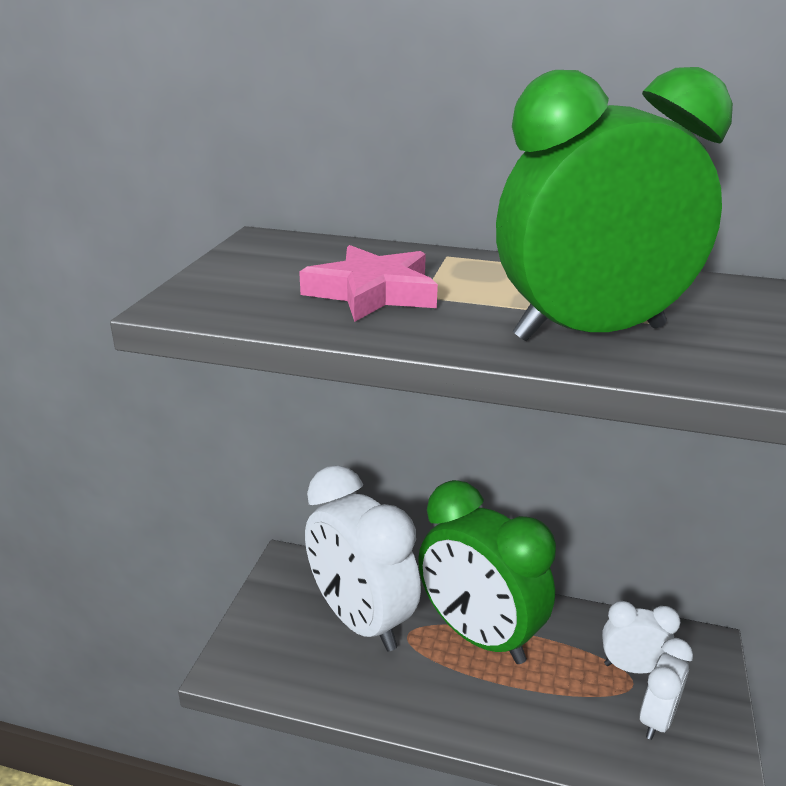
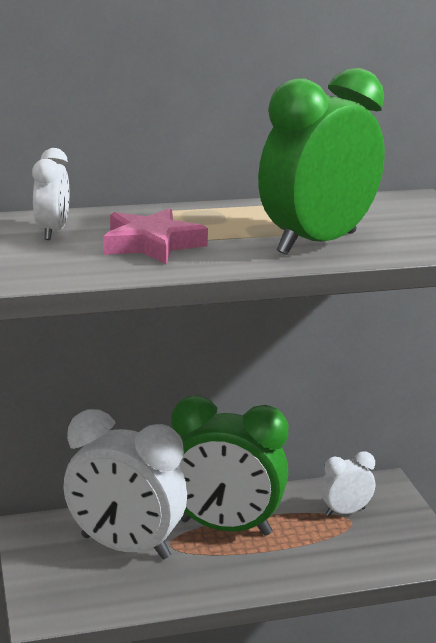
camera: 30 degrees left, 5 degrees down
white clock [640,638,693,740] -> white clock moved to [32,148,69,240]

